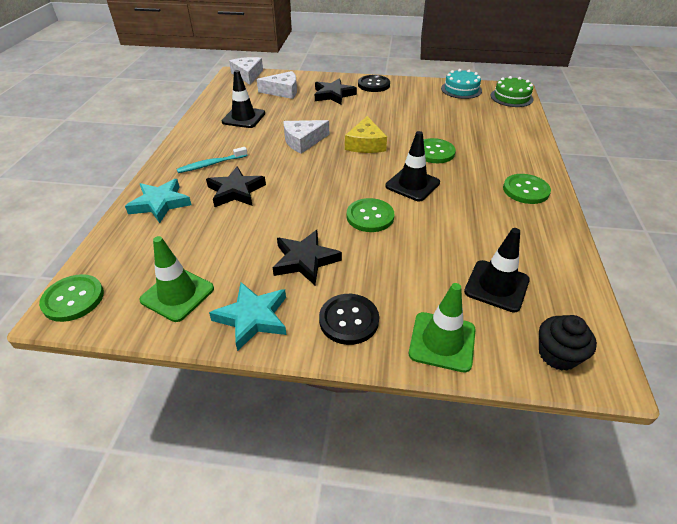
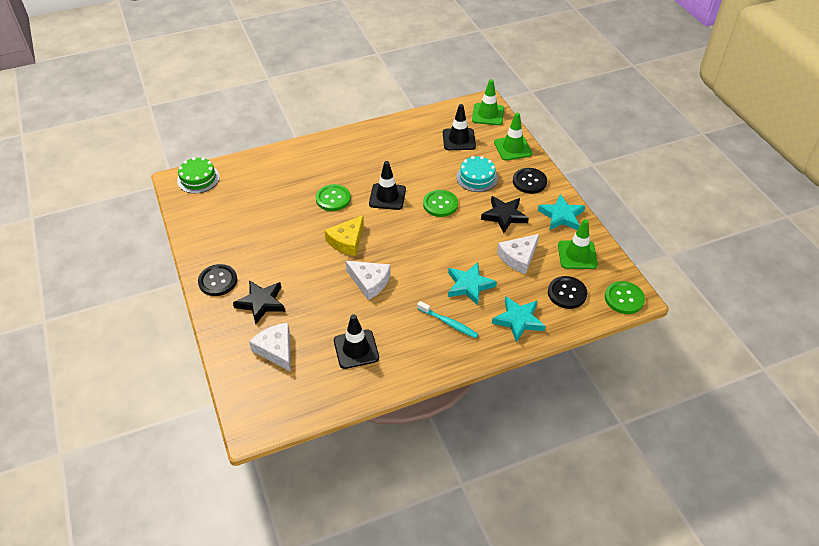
camera: 120 degrees left, 5 degrees up
black star [206,166,266,207] -> turquoise star [448,262,497,305]
white cheese [229,57,263,85] -> white cheese moved to [497,234,539,274]
yellow cheese [345,116,387,153] -> yellow cheese turned 150 degrees clockwise [325,215,364,256]
turquoise cake [441,69,482,99] -> turquoise cake moved to [456,156,498,192]
green button [503,174,551,204] -> none
black cupcake [539,315,597,371] -> green traffic cone [472,79,504,125]
none -> black button [548,276,587,309]

